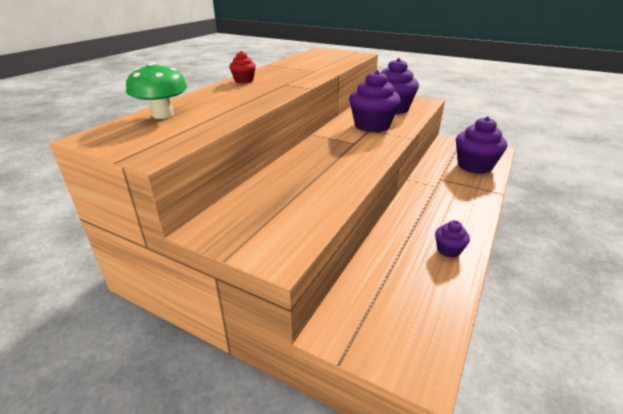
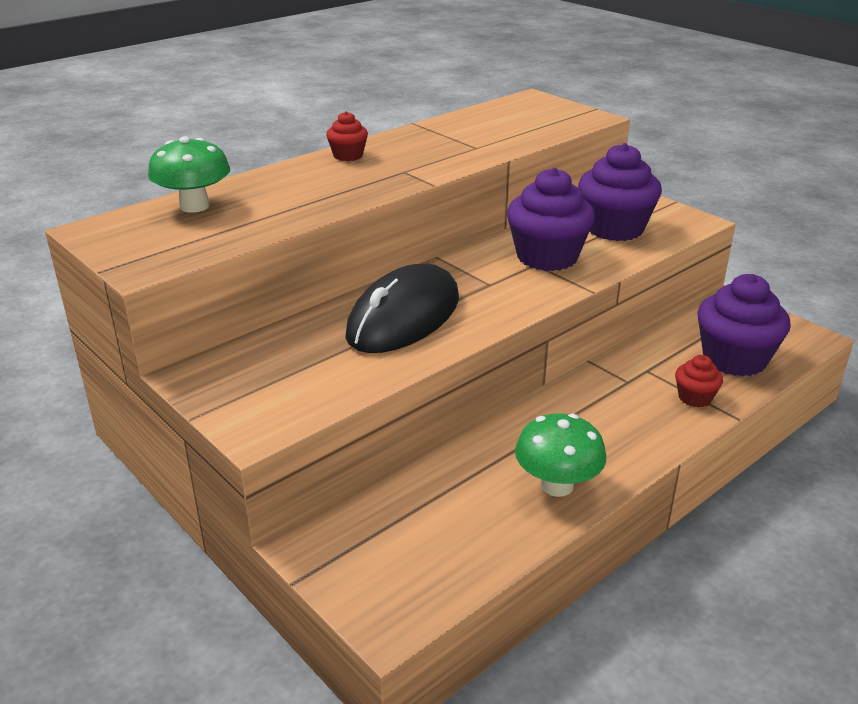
camera: 20 degrees right, 0 degrees up
purple cupcake [435,220,470,258] -> green mushroom [515,413,606,497]
none -> black mouse [345,264,459,353]
none -> red cupcake [675,355,723,407]

